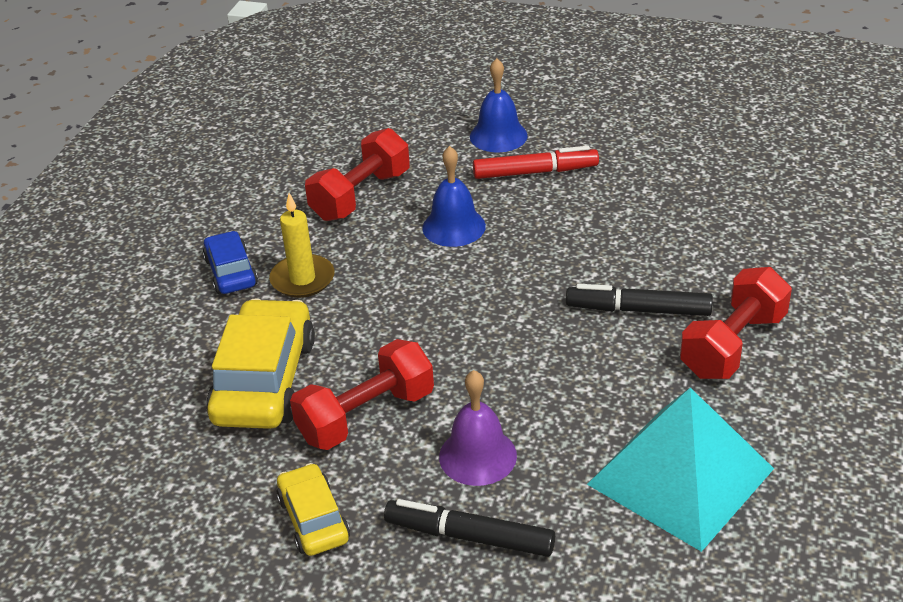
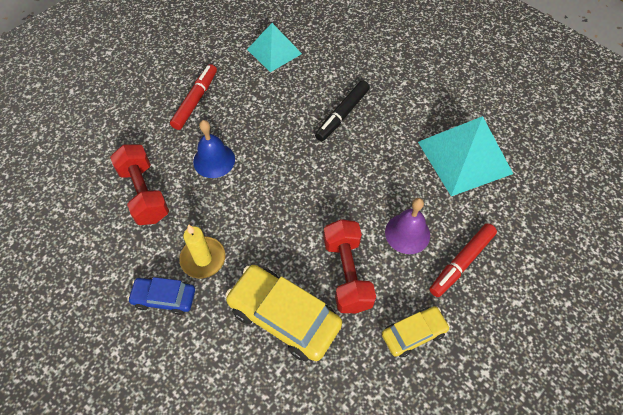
camera: 65 degrees left, 20 degrees up
yellow car [276,463,350,556] -> yellow car turned 150 degrees clockwise [382,306,450,358]
black marker [384,499,555,557] -> red marker [429,223,497,297]
blue bell [470,58,528,152] -> none
red dumbbell [680,267,792,379] -> none
none -> turquoise pyramid [247,23,302,72]

